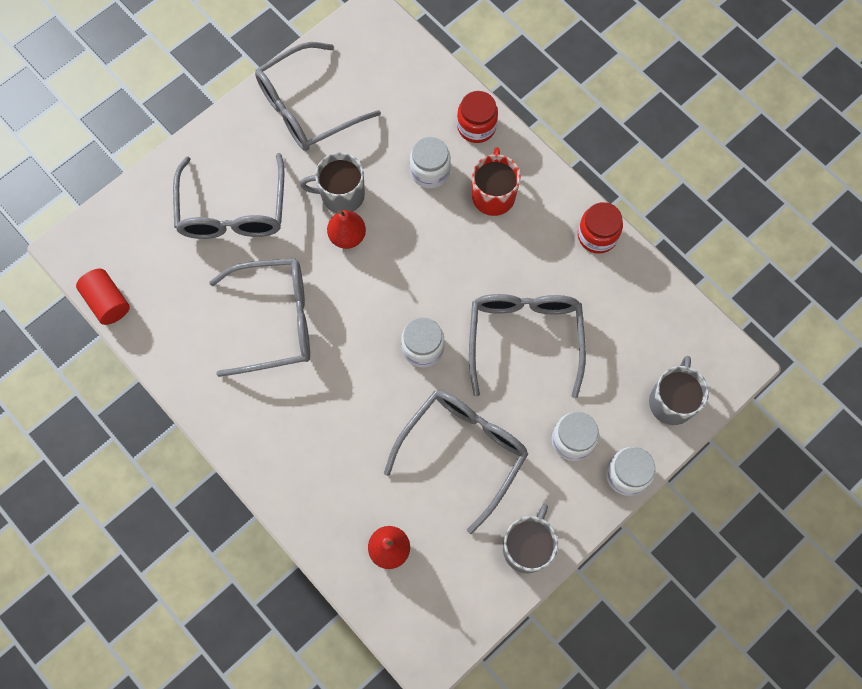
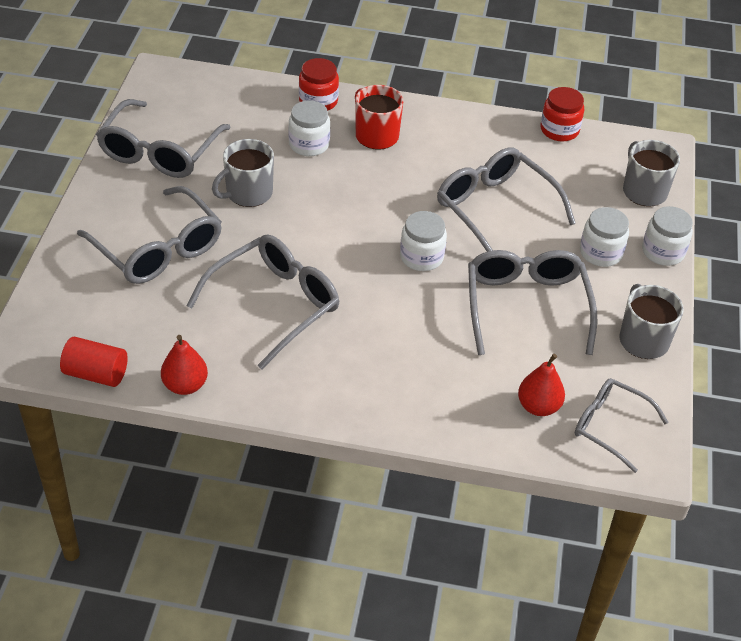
camera: 40 degrees left, 25 degrees down
red pear [327,210,366,249] -> red pear moved to [161,335,208,395]
red jar [578,202,623,254] -> red jar moved to [541,87,584,141]
none -> grey glasses [575,378,668,473]

